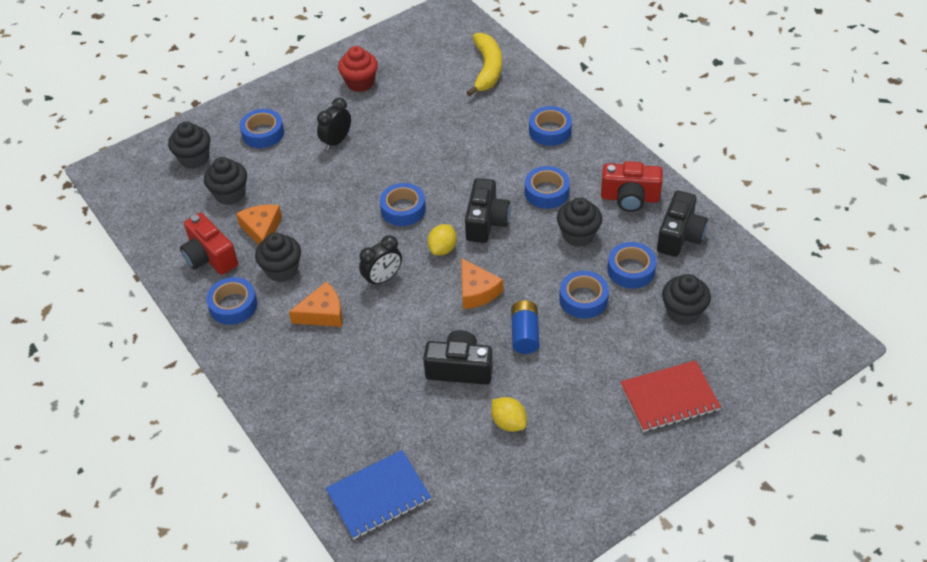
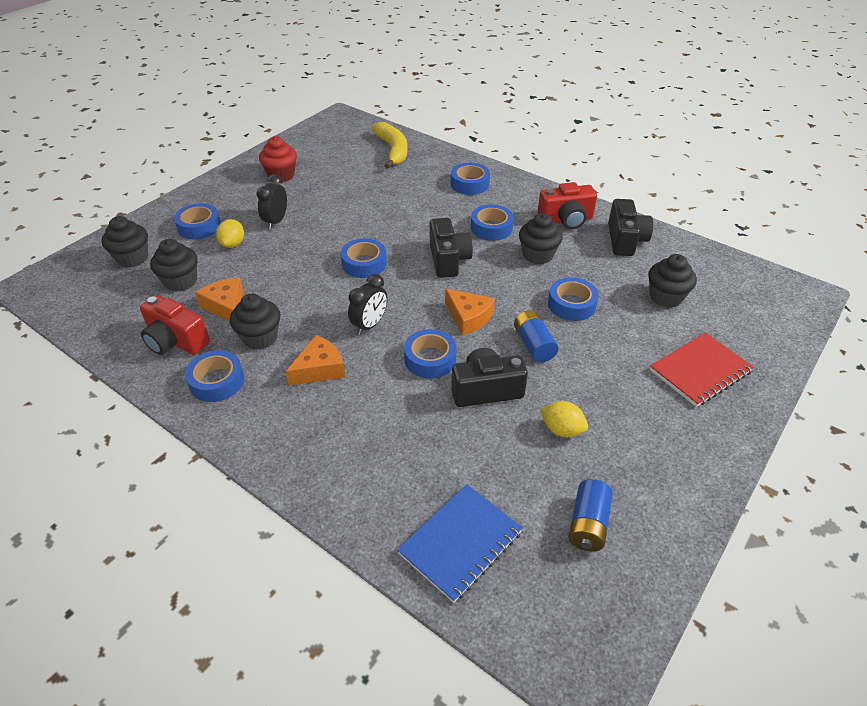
camera: 20 degrees left, 5 degrees down
yellow lemon [427,224,457,255] -> yellow lemon moved to [216,219,244,248]
blue tape [607,242,657,289] -> blue tape moved to [404,329,457,379]
none -> blue battery [569,479,613,551]

